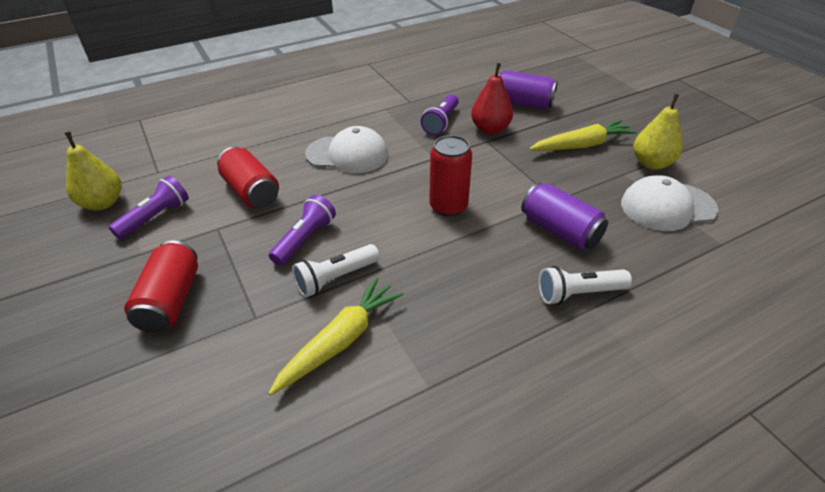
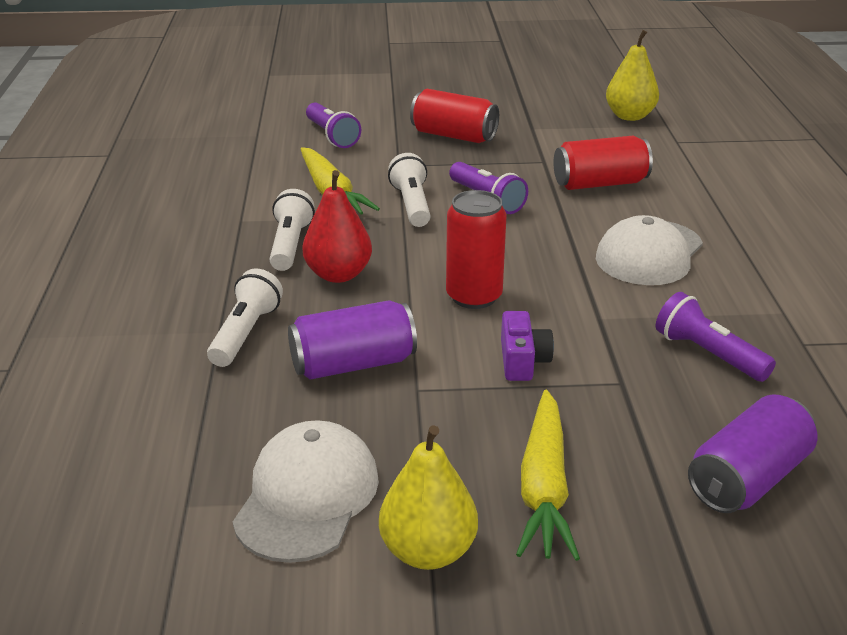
camera: 115 degrees right, 10 degrees down
purple flashlight [109,176,189,239] -> purple flashlight moved to [306,102,361,148]
red pear [471,63,513,134] -> red pear moved to [302,170,372,283]
none -> white flashlight [270,189,315,271]
none -> purple camera [501,311,554,381]

